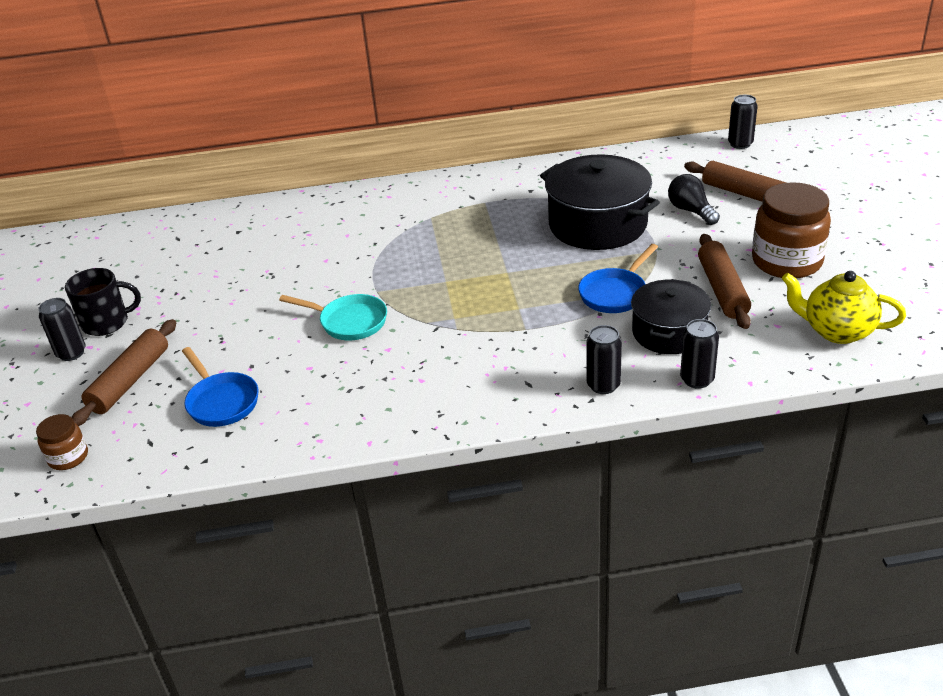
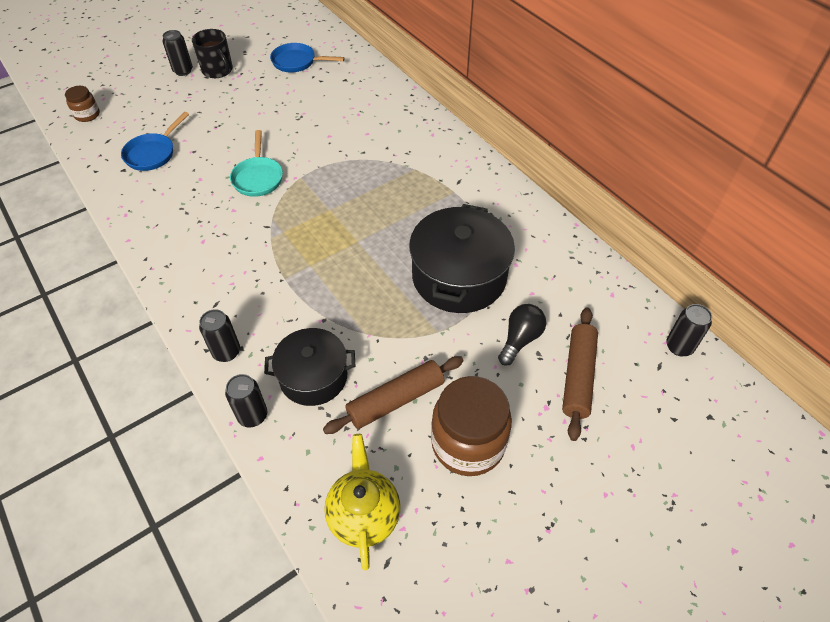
camera: 60 degrees right, 15 degrees up
brown rolling pin [71,319,176,426] -> none
blue pan [578,244,658,313] -> blue pan moved to [270,43,345,72]

